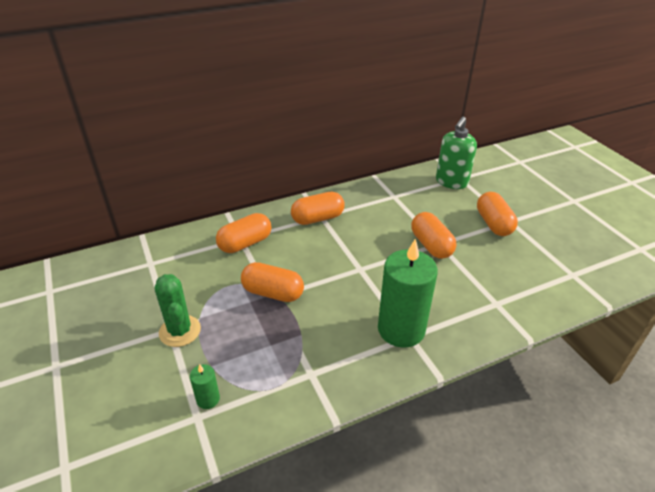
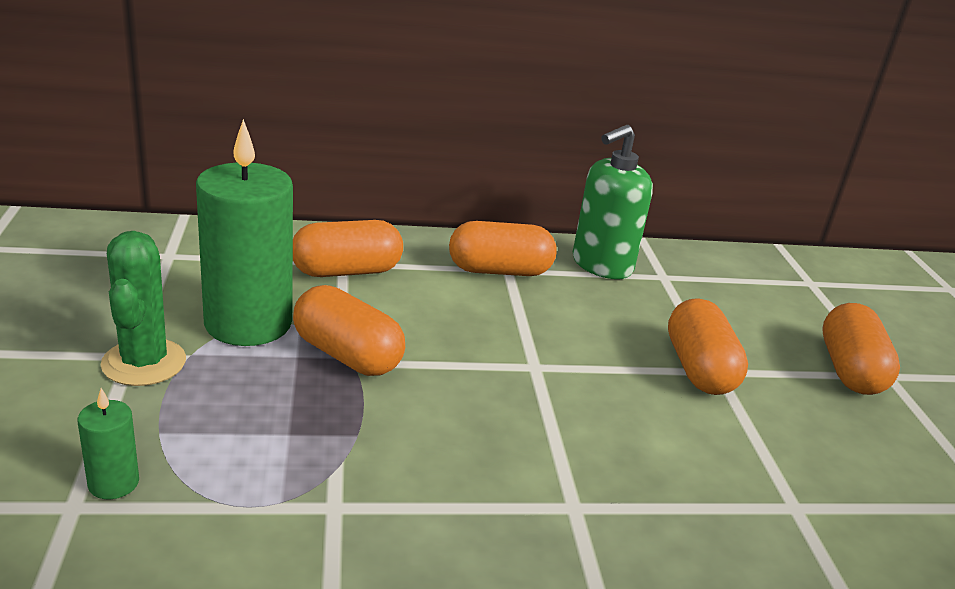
camera: 15 degrees right, 10 degrees down
green candle [378,239,438,348] -> green candle moved to [196,119,293,346]
green soap dispenser [436,117,477,189] -> green soap dispenser moved to [573,125,653,279]

